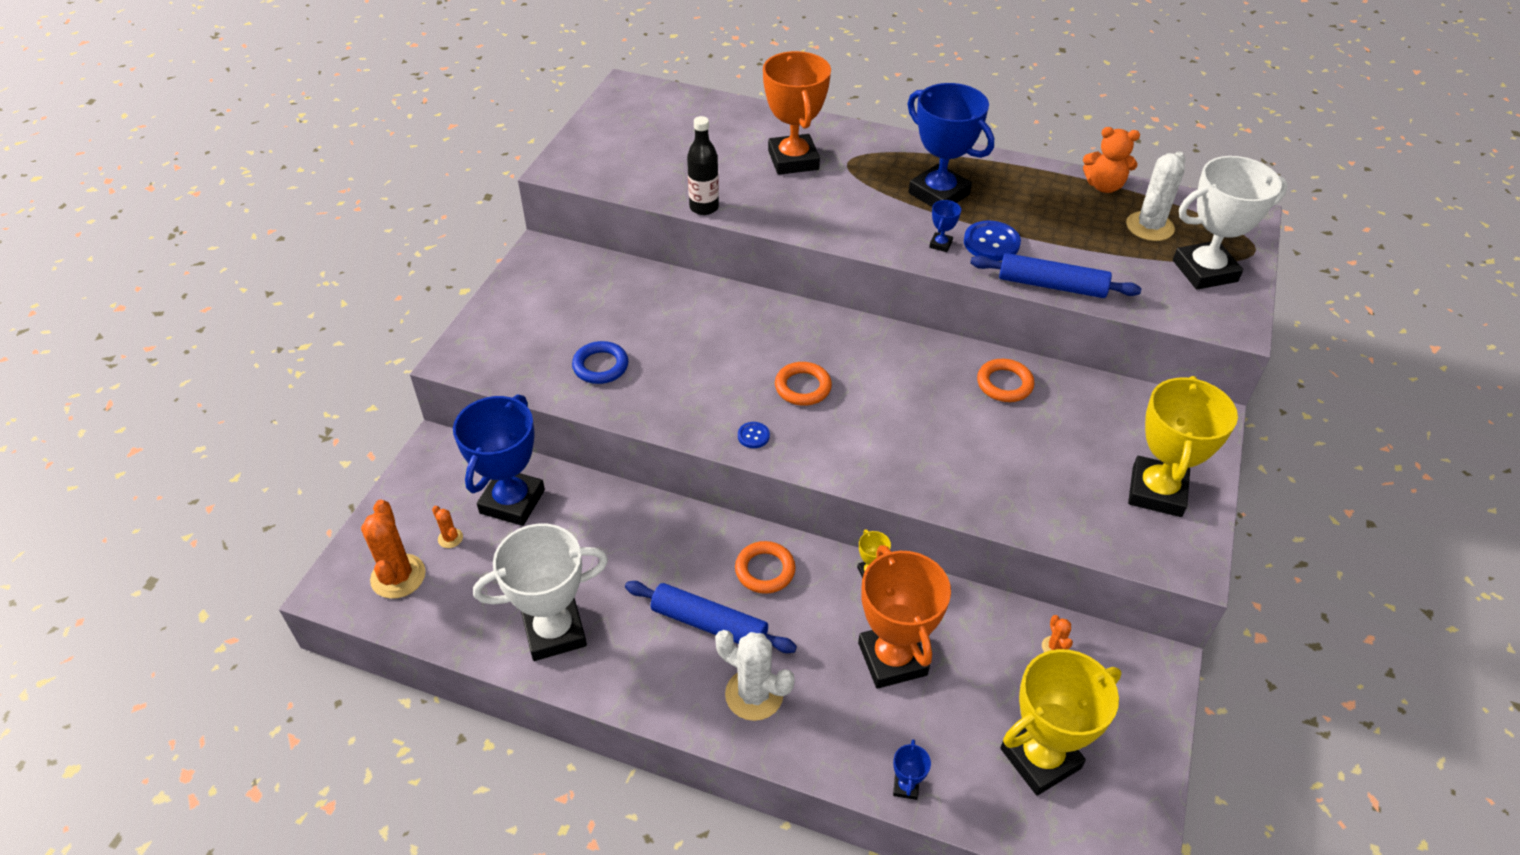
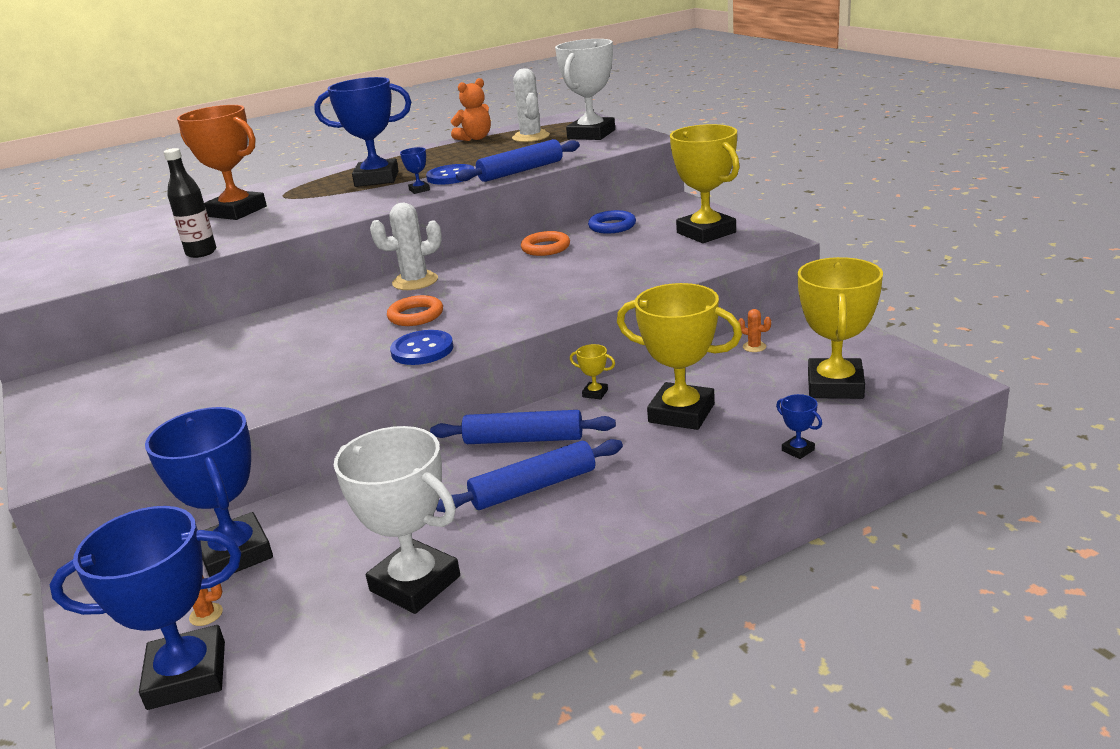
camera: 45 degrees left, 20 degrees down
orange cactus [361,500,426,599] -> blue trophy [50,506,241,710]
white trophy [473,524,608,661] -> white trophy turned 75 degrees counterclockwise [334,426,460,614]
blue ring [572,341,628,384] -> blue ring moved to [588,210,636,234]
white cactus [715,630,795,721] -> white cactus moved to [370,202,442,290]
orange ring [735,541,796,594] -> blue rolling pin [430,410,616,444]
blue button [738,422,770,448] -> blue button [390,330,454,365], size x1.88
orange trophy [858,545,951,689] -> yellow trophy [617,283,742,430]

